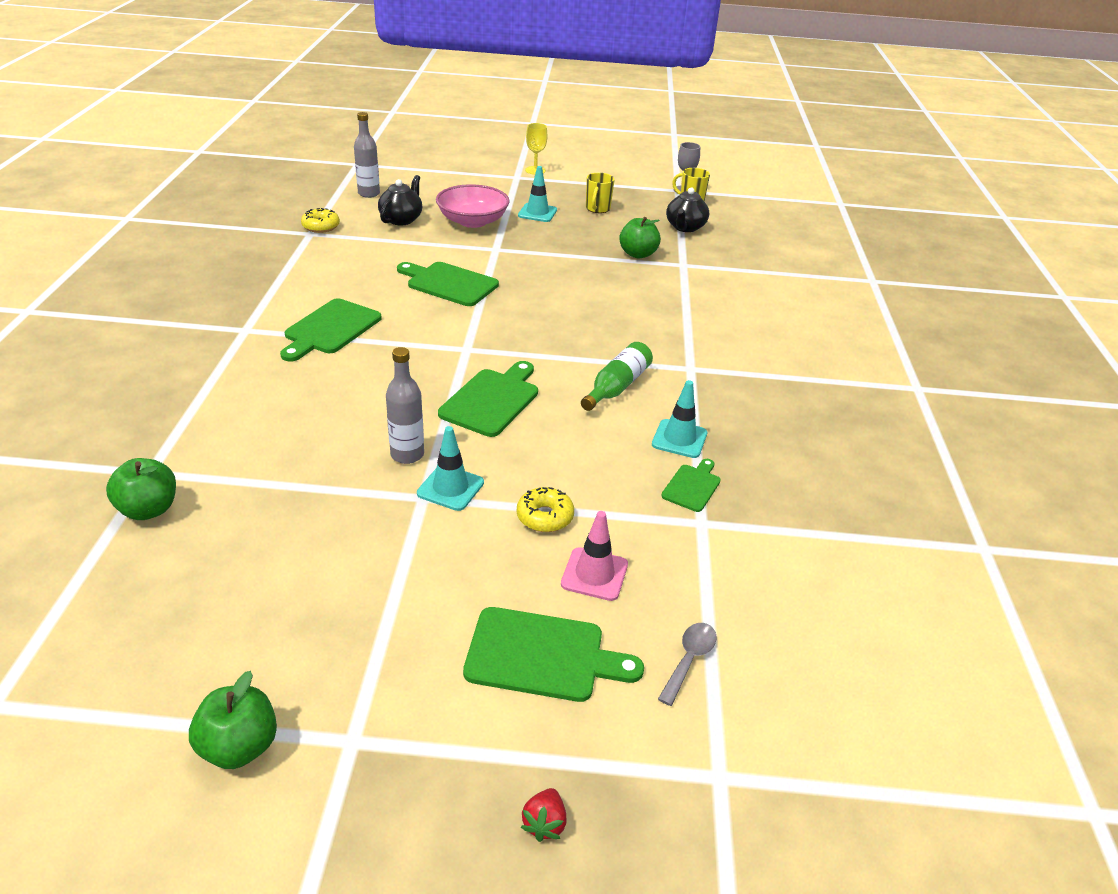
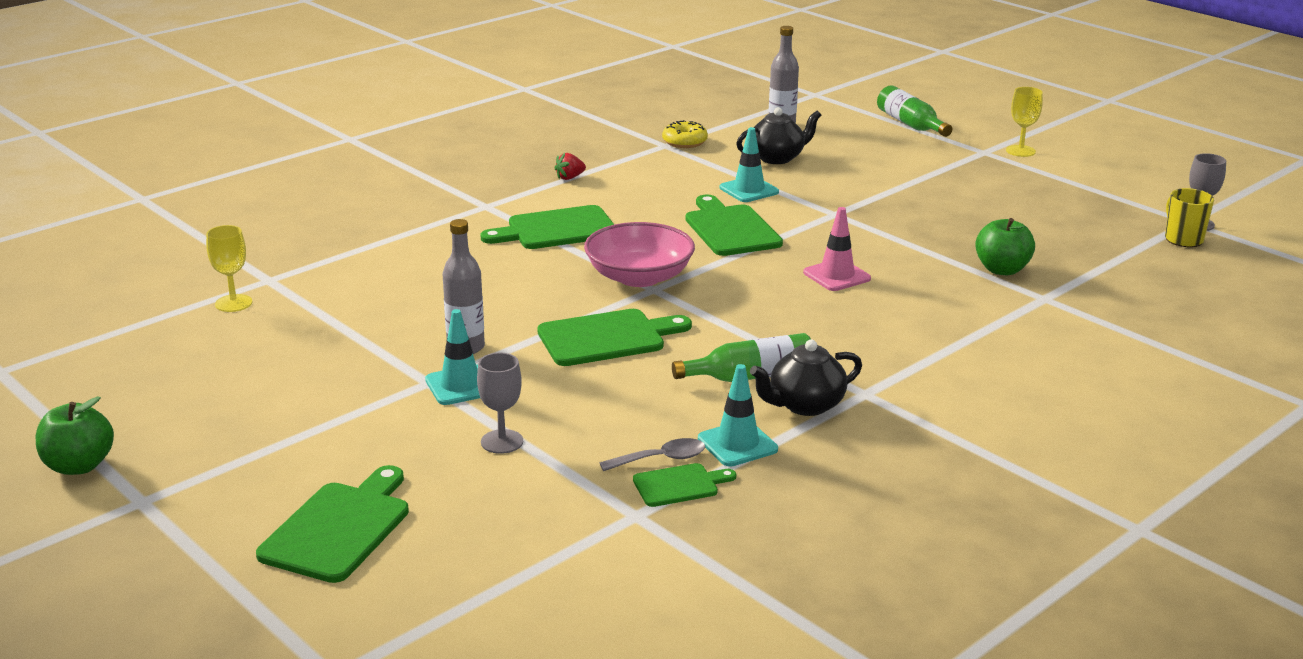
camera: 45 degrees right, 10 degrees down
green apple [106,458,176,520] -> yellow goblet [206,225,252,312]
pink bowl [436,184,510,228] -> pink bowl moved to [584,222,695,287]
green cutting board [463,607,644,702] -> green cutting board turned 120 degrees counterclockwise [256,465,409,583]
yellow donut [517,487,574,532] -> grey goblet [477,353,523,454]
turquoise traffic cone [518,166,557,222] -> turquoise traffic cone moved to [719,127,779,202]
red strawberry [521,788,566,842] -> red strawberry moved to [554,153,586,180]
pink traffic cone [561,511,628,601] -> pink traffic cone moved to [803,207,871,291]
yellow mug [586,173,615,213] -> none
grey spoon [658,623,716,706] -> grey spoon moved to [600,438,705,471]
black teapot [666,187,709,232] -> black teapot moved to [750,340,862,416]
none -> green bottle [877,85,952,137]

